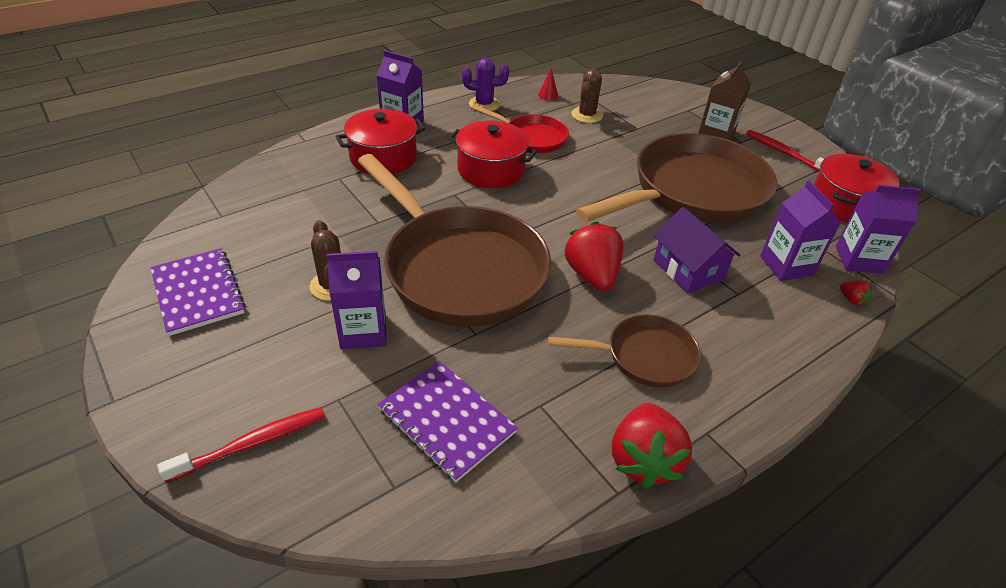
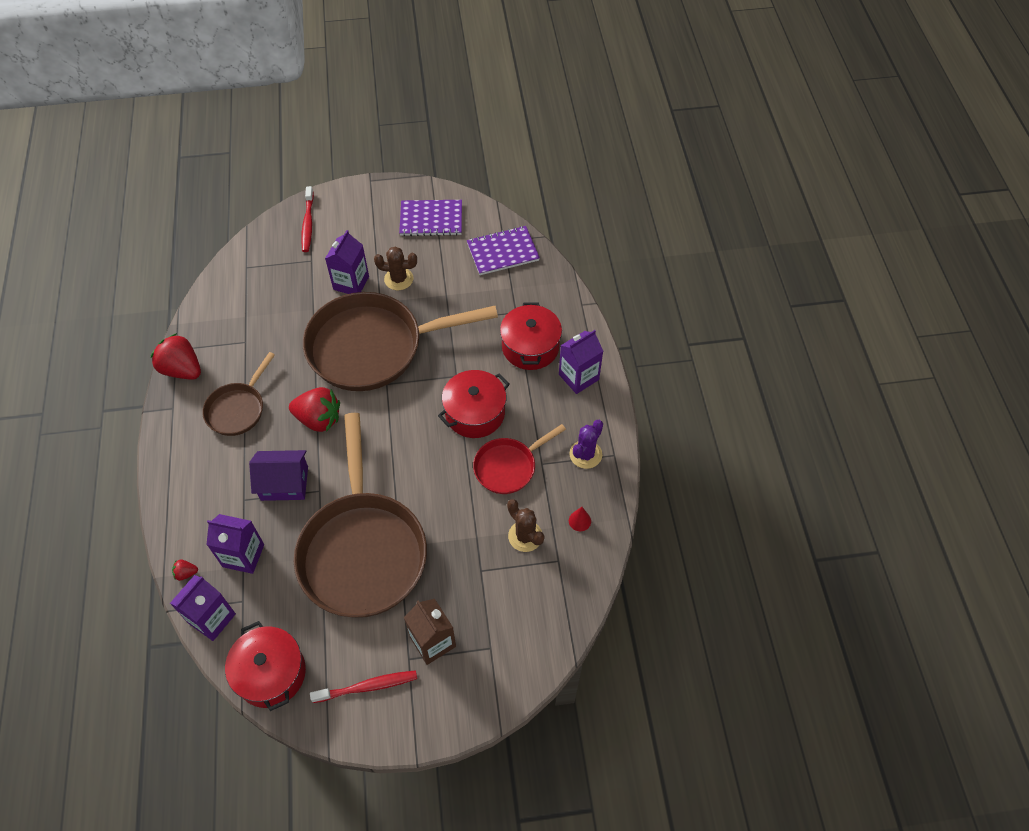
camera: 120 degrees right, 15 degrees up
purple notebook [378,361,518,482] -> purple notebook moved to [467,226,540,275]

